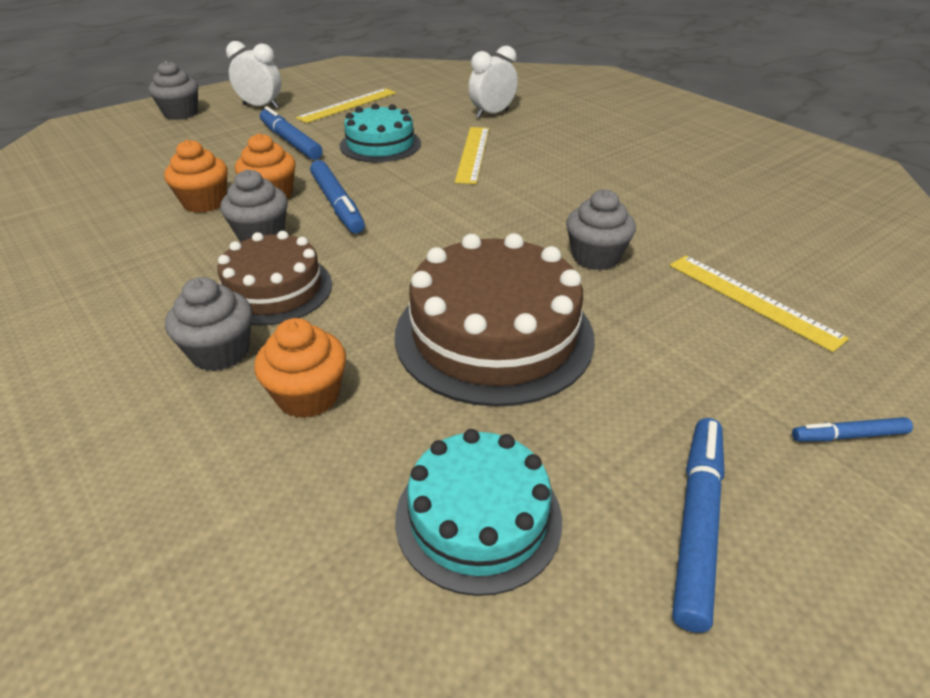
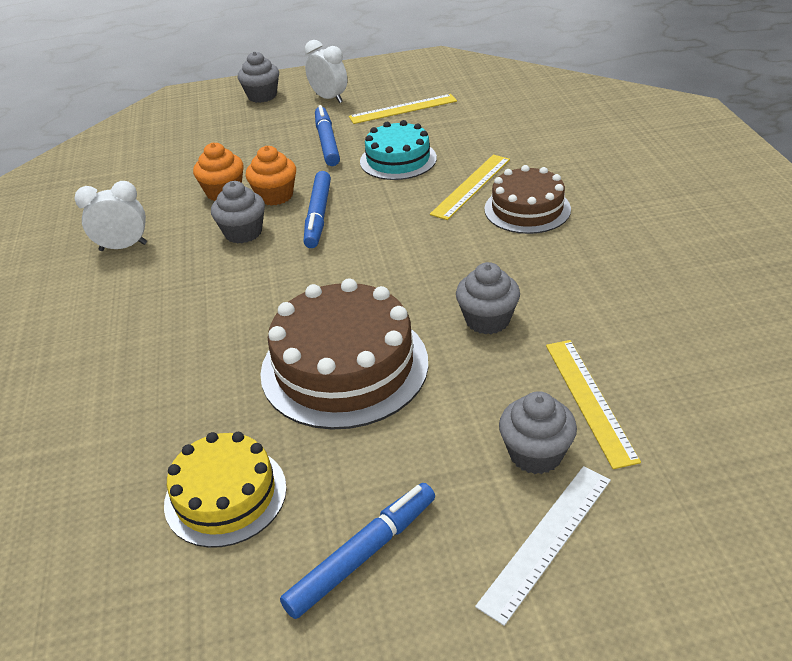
camera: 30 degrees right, 0 degrees up
grey cupcake [165,277,252,371] -> grey cupcake moved to [499,391,577,474]
brown cake [218,231,332,325] -> brown cake moved to [484,165,571,234]
orange cupcake [254,318,346,418] -> none
turquoise cake [395,429,562,596] -> yellow cake [164,432,287,548]
white clock [468,46,518,118] -> white clock moved to [75,181,147,251]
blue marker [792,417,913,441] -> white ruler [475,466,611,626]

